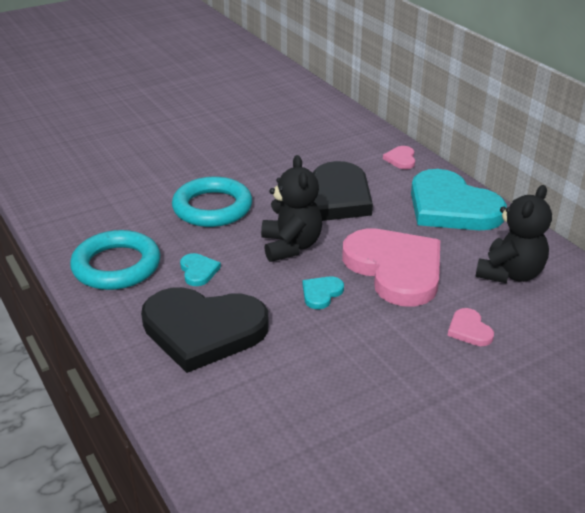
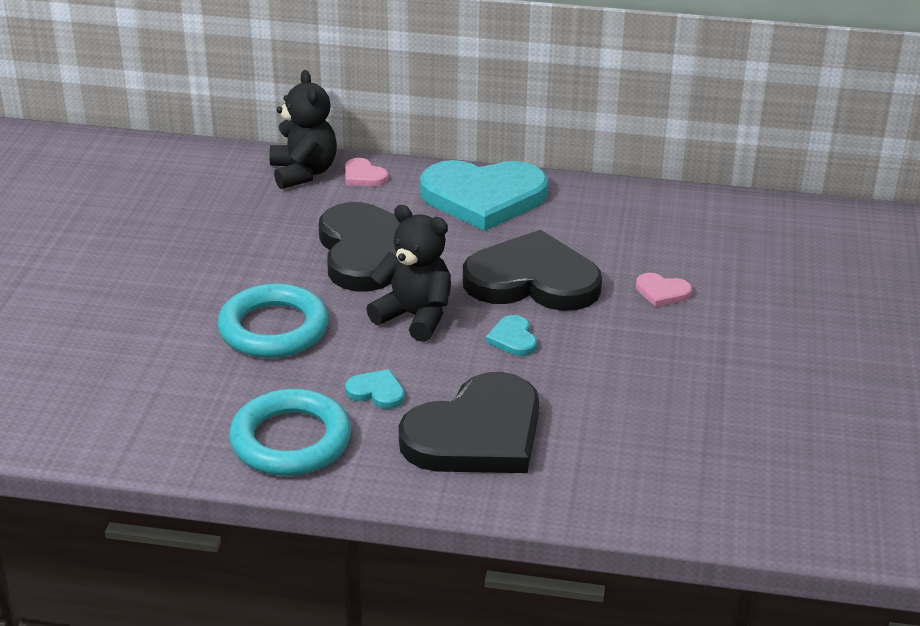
camera: 50 degrees left, 0 degrees up
pink heart [342,228,440,307] -> black heart [463,230,602,311]
black teddy bear [475,185,552,283] -> black teddy bear moved to [269,70,337,189]

